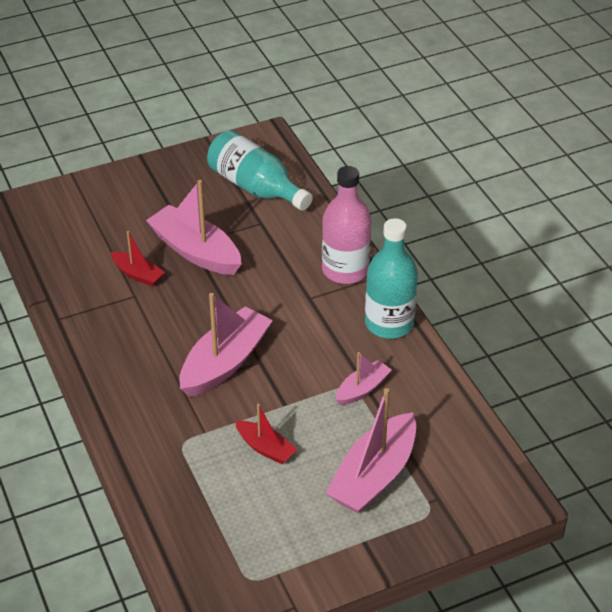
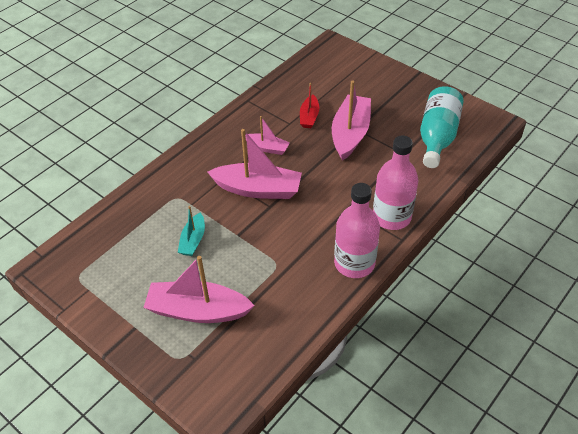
camera: 65 degrees right, 5 degrees up
red boat [235,404,298,464] -> turquoise boat [178,206,205,256]
pink boat [336,352,392,405] -> pink boat moved to [245,116,290,155]
turquoise bottle [365,218,418,339] -> pink bottle [334,183,380,278]

